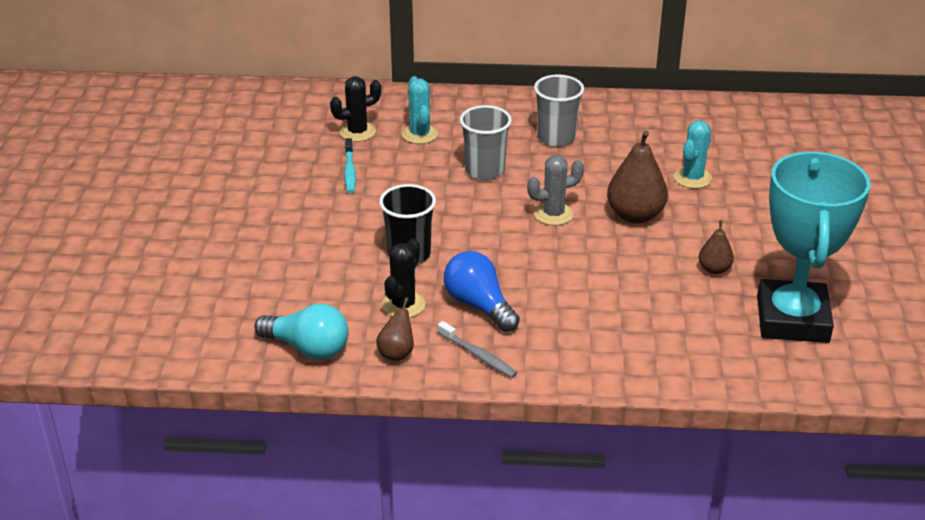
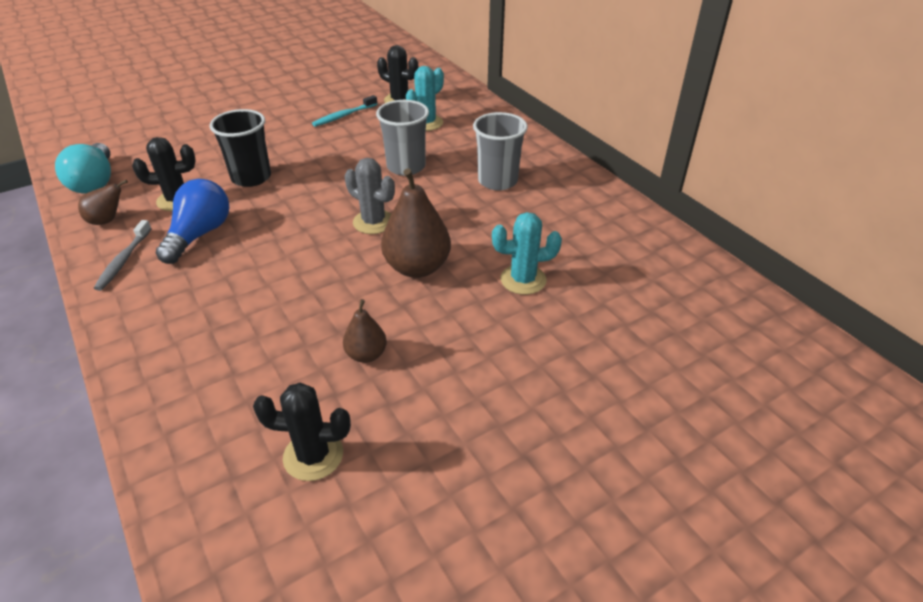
camera: 55 degrees right, 5 degrees up
turquoise trophy [757,152,870,343] -> black cactus [253,383,351,481]

